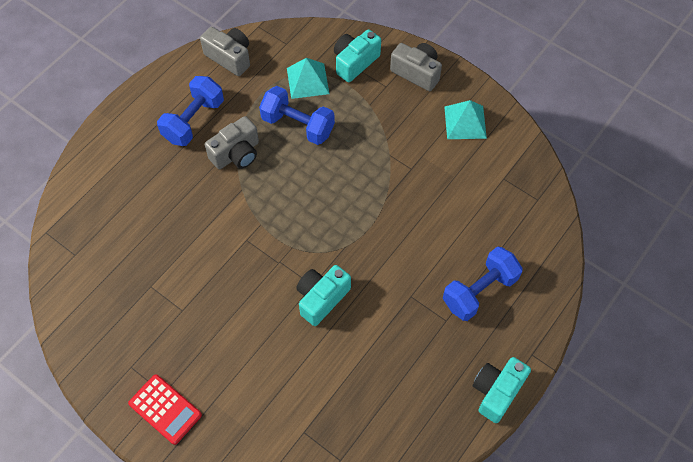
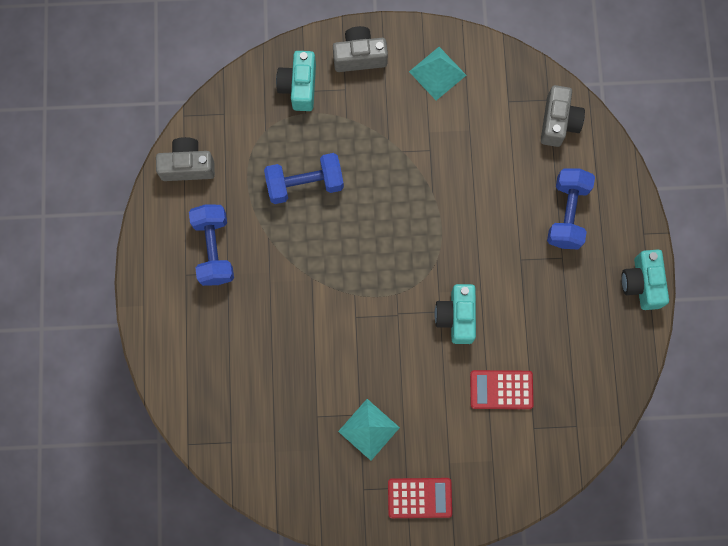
camera: 40 degrees left, 15 degrees up
grey camera [205,116,259,169] -> grey camera moved to [541,85,585,147]
turquoise pyramid [287,58,329,99] -> turquoise pyramid moved to [338,399,400,461]
none -> red calculator [470,370,533,409]

